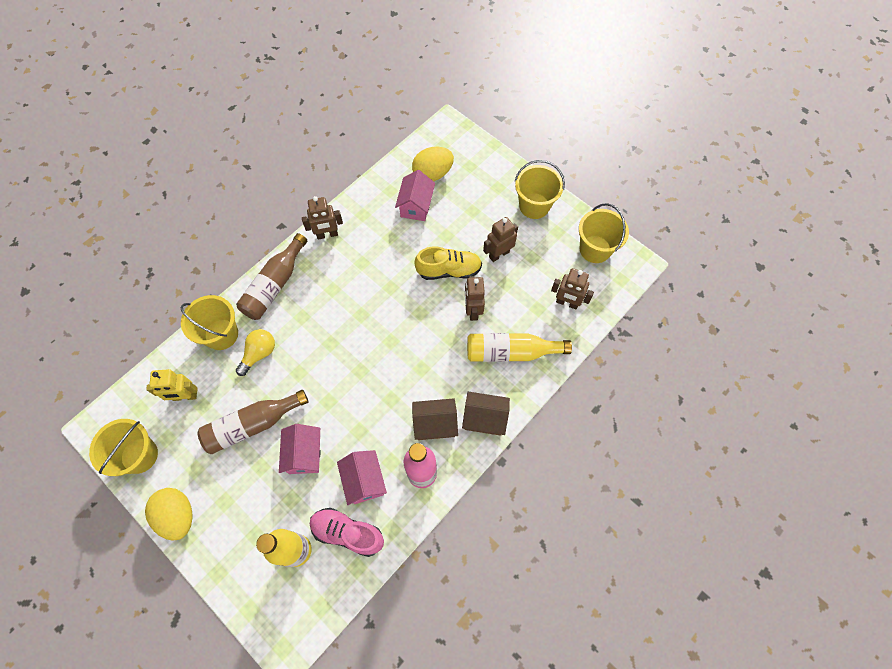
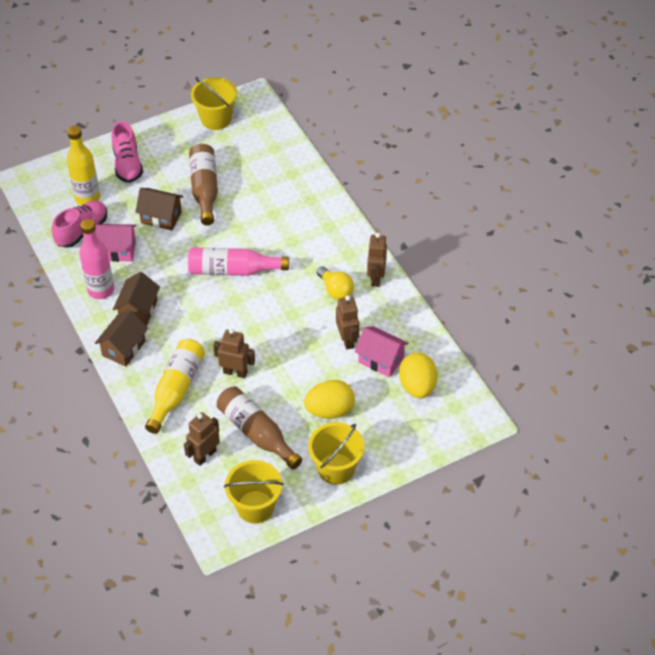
camera: 110 degrees right, 15 degrees down
yellow egg [145,488,192,541] -> yellow egg moved to [304,380,355,419]
yellow robot [146,369,198,401] -> none
yellow bucket [180,295,238,350] -> none
brown bottle [236,233,308,320] -> brown bottle moved to [217,386,302,469]
yellow light bulb [236,329,275,376] -> yellow light bulb moved to [317,266,354,300]
pink house [279,424,321,474] -> brown house [135,188,183,230]
yellow shoe [414,247,482,280] -> none
brown robot [483,217,518,262] -> brown robot moved to [336,296,359,349]
none -> pink shoe [112,121,143,183]
none -> pink bottle [188,248,289,276]

